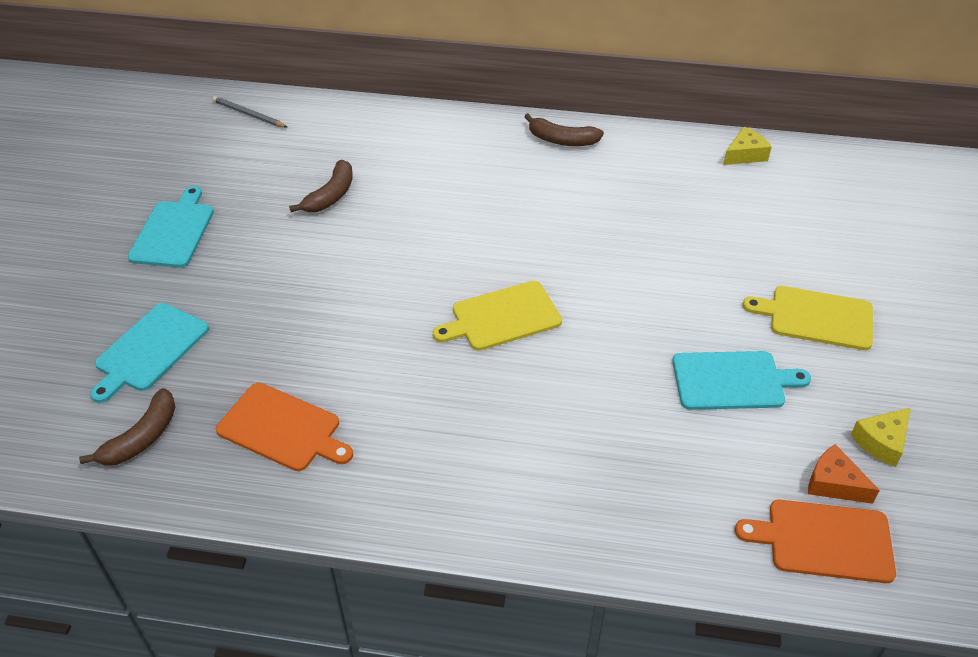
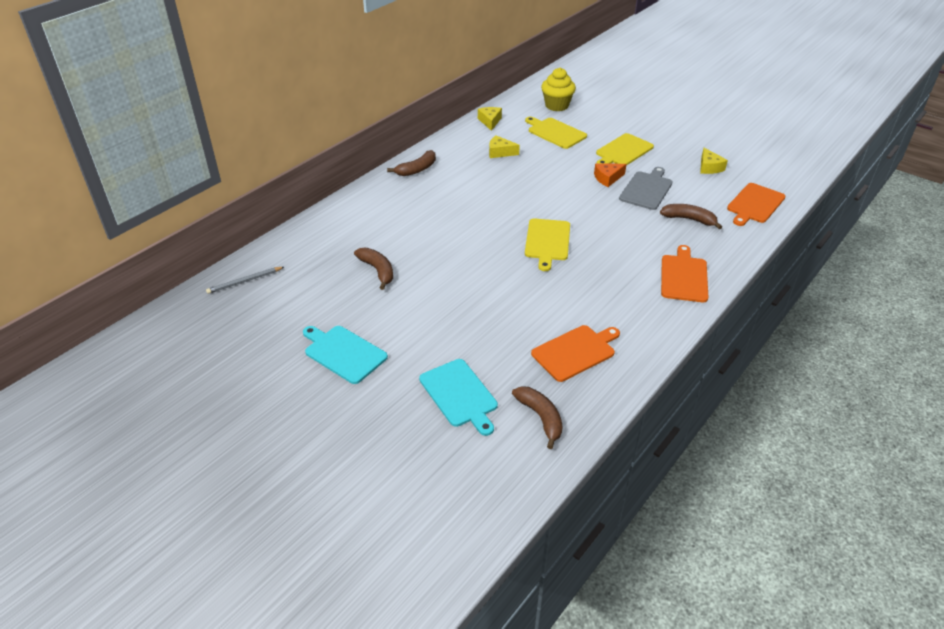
camera: 60 degrees left, 5 degrees down
turquoise cutting board [672,351,811,410] -> grey cutting board [619,167,673,210]
orange cheese [808,444,880,504] -> orange cheese moved to [594,163,627,187]
none -> yellow cheese [489,135,520,158]
none -> yellow cutting board [525,117,587,149]
none -> yellow cupcake [541,68,576,111]
none -> brown banana [660,204,722,229]
none -> orange cutting board [661,245,708,302]

